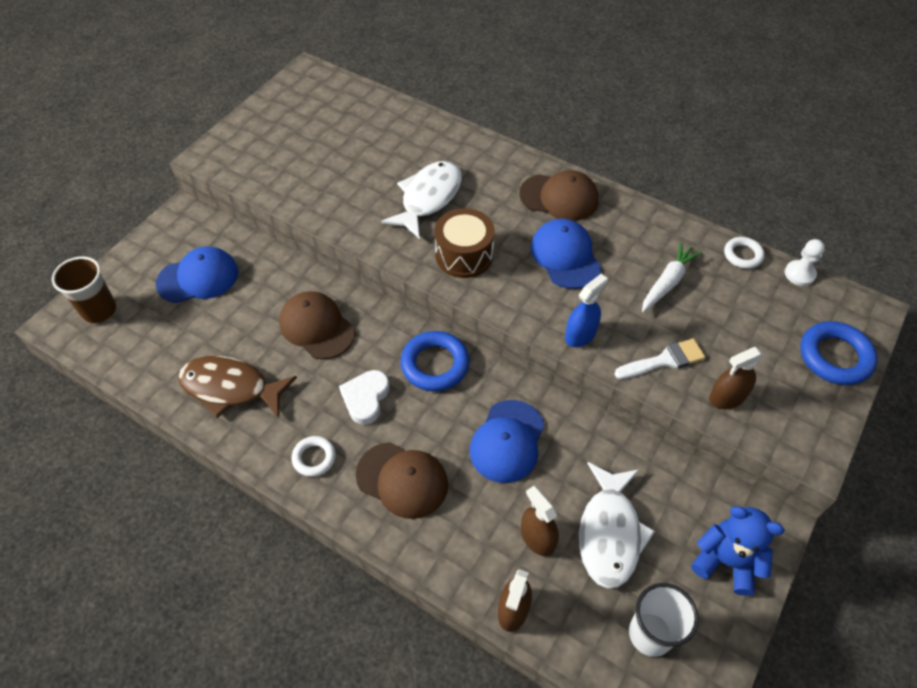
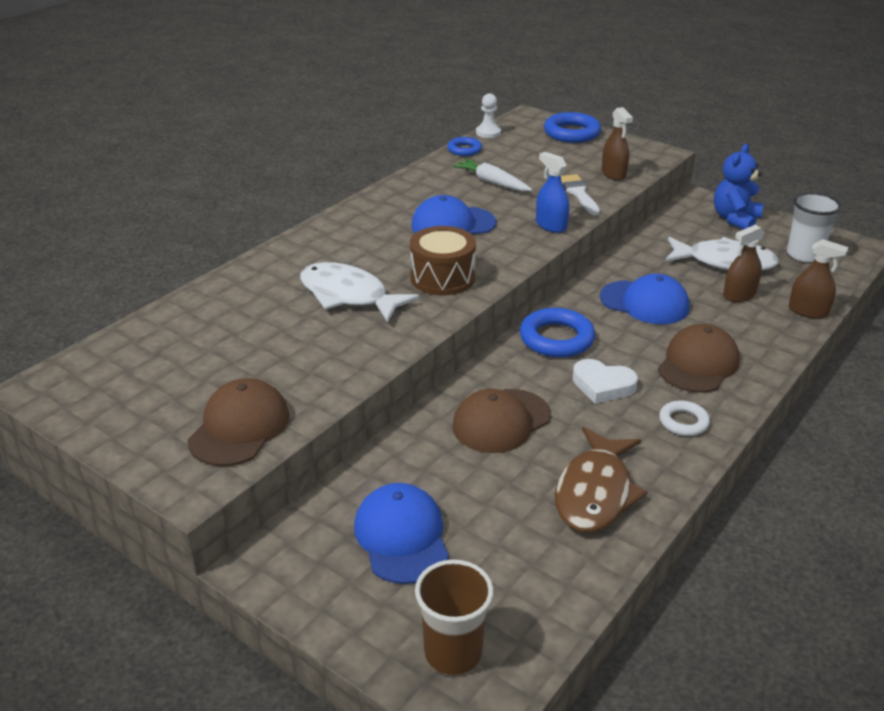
camera: 85 degrees left, 20 degrees down
brown cap [519,170,599,221] -> brown cap moved to [187,378,290,466]
white ring [724,237,765,269] -> blue ring [447,137,482,156]

